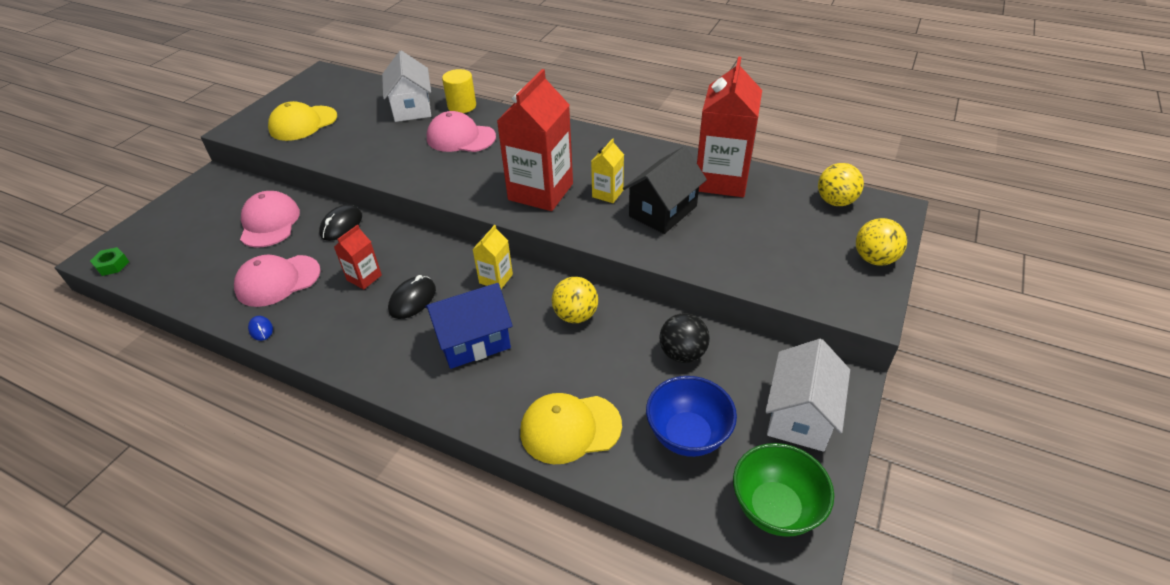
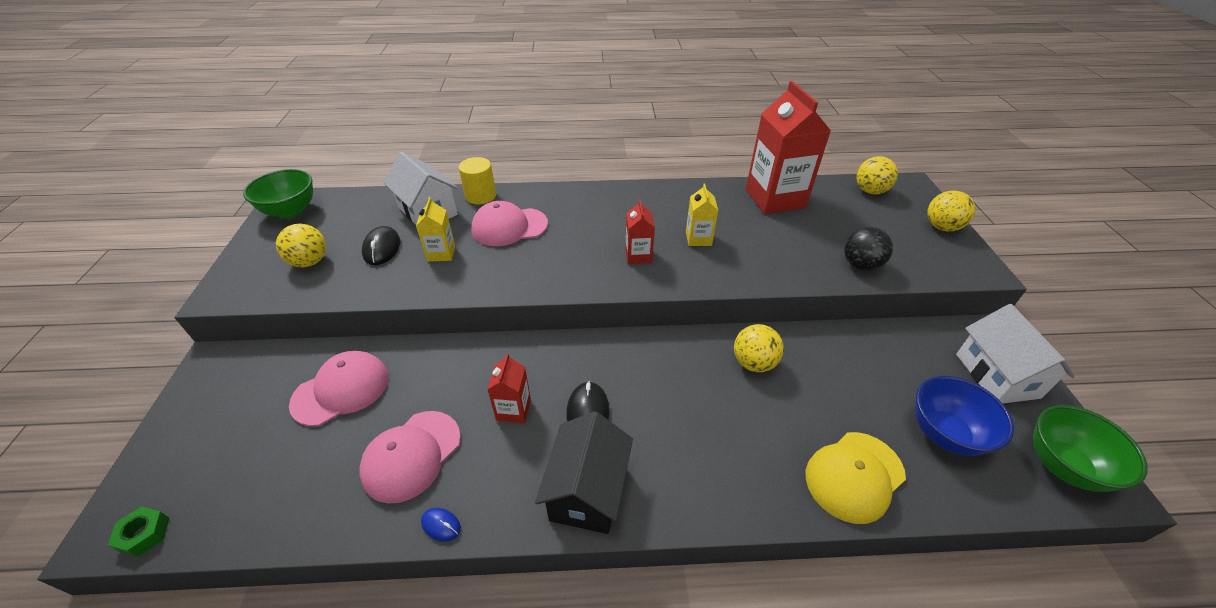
camera: 30 degrees left, 0 degrees up
pink cap [240,191,300,248] -> pink cap turned 90 degrees clockwise [289,351,389,426]
yellow cap [268,101,337,141] -> yellow ball [276,224,326,267]
black mouse [319,205,362,241] -> black mouse moved to [362,226,400,265]
blue house [425,283,513,369] -> none
yellow carton [472,225,513,289] -> yellow carton moved to [416,197,455,262]
red carton [497,69,573,211] -> red carton [625,200,655,264], size x0.48
black house [623,146,707,234] -> black house moved to [535,411,633,534]
black ball [659,313,710,363] -> black ball moved to [844,227,893,271]
none -> green bowl [243,169,313,219]

